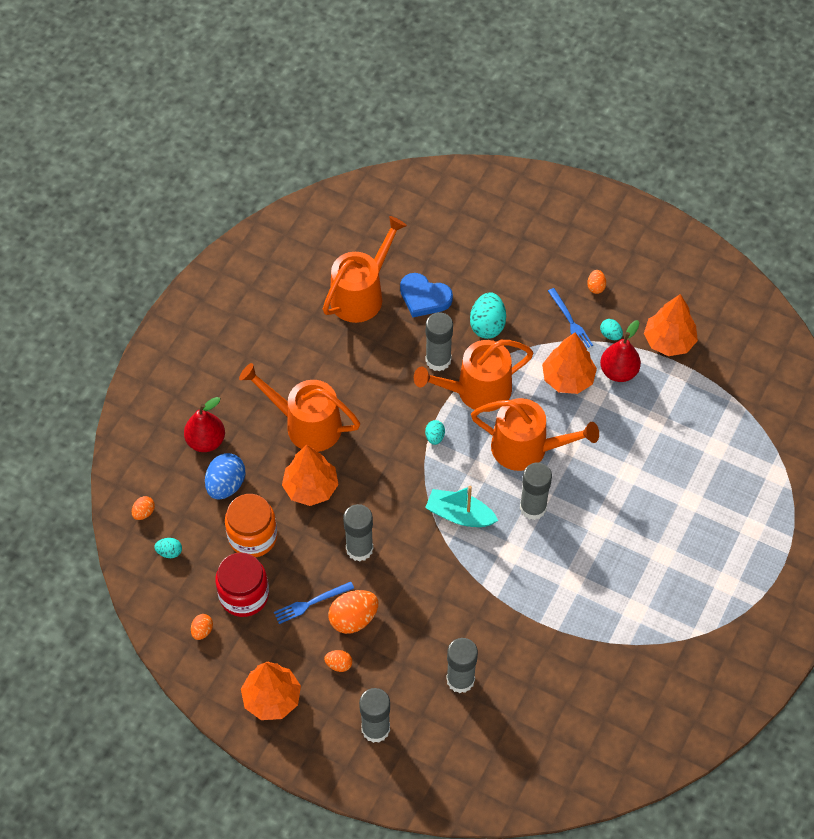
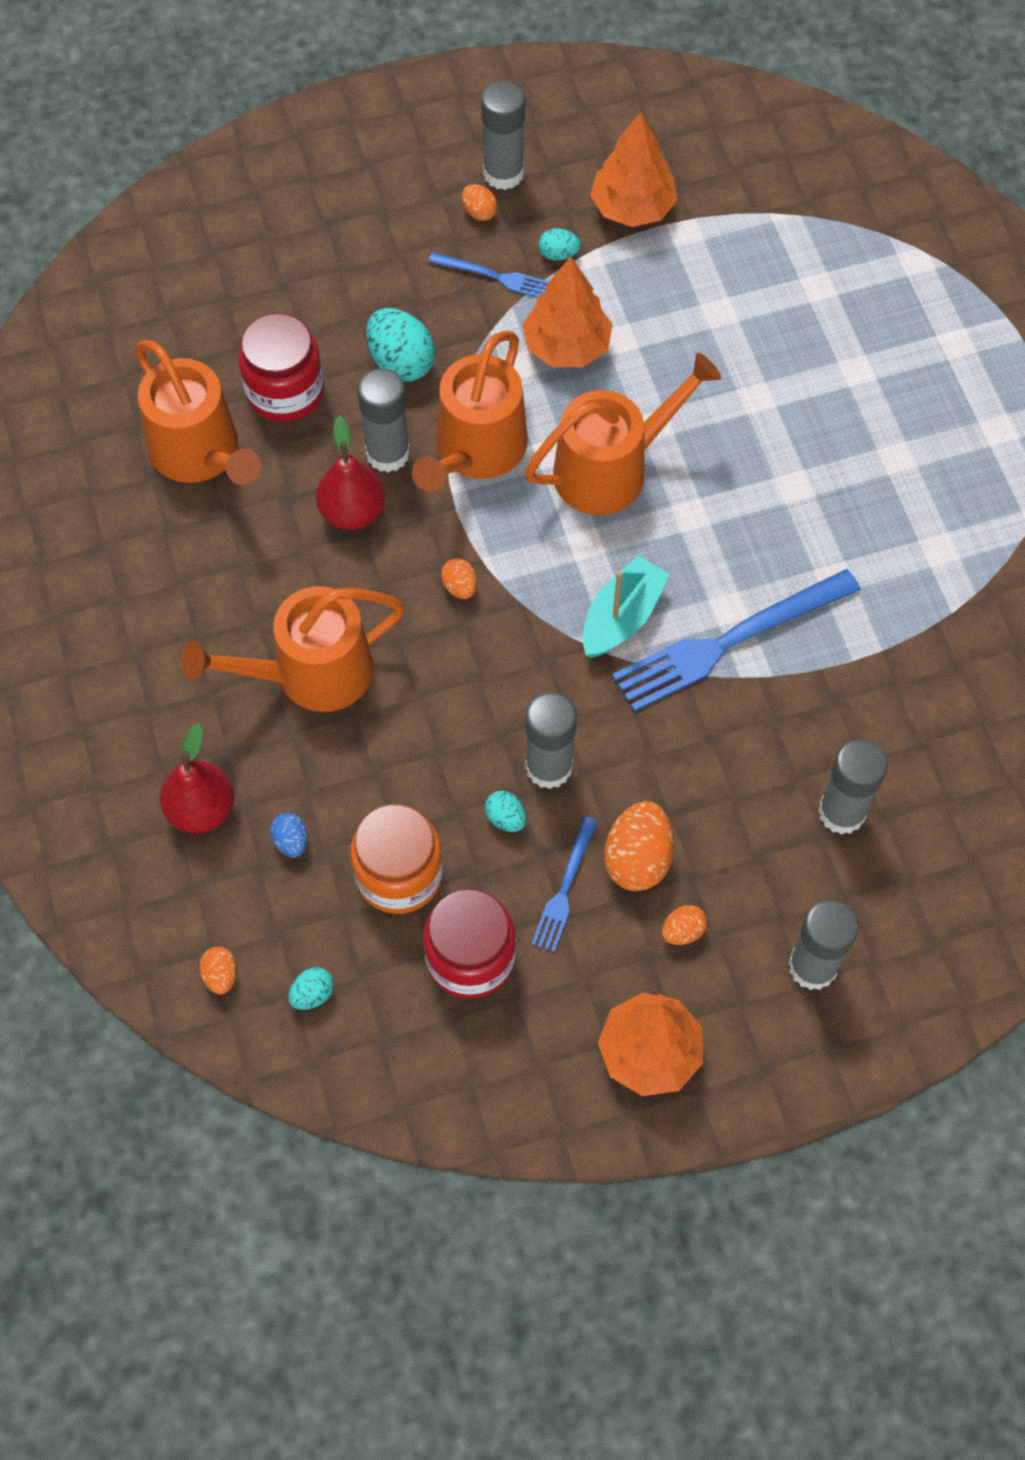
camera: 45 degrees left, 5 degrees up
orange egg [191,614,213,640] -> orange egg moved to [441,558,477,599]
blue egg [205,453,245,500] -> blue egg [270,813,308,857], size x0.53
orange tree [282,445,339,506] -> none
orange watering can [323,216,407,323] -> orange watering can turned 150 degrees clockwise [135,340,261,485]
blue heart [400,273,453,318] -> red jar [238,313,324,422]
turquoise egg [425,420,445,445] -> turquoise egg moved to [485,791,526,832]
turquoise boat [425,486,498,527] -> turquoise boat turned 150 degrees clockwise [582,555,670,658]
grey glue stick [520,462,552,520] -> grey glue stick moved to [481,81,525,190]
red pear [600,320,641,382] -> red pear moved to [316,415,385,530]
none -> blue fork [612,569,860,712]

